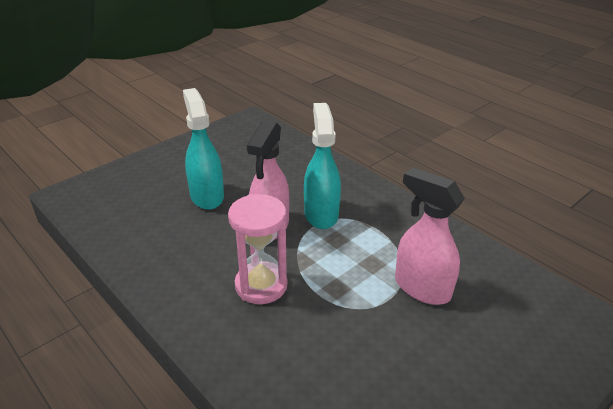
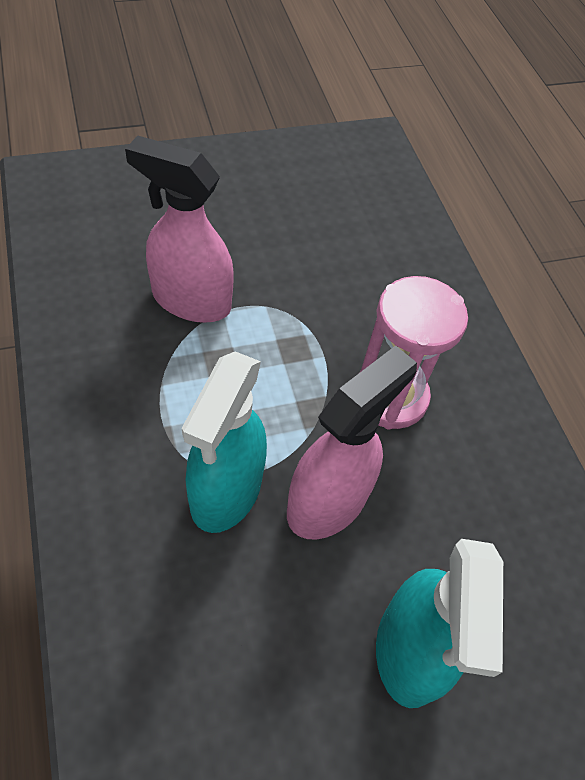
camera: 160 degrees left, 20 degrees up
pink spray bottle [395,167,465,305] -> pink spray bottle turned 135 degrees clockwise [125,136,234,323]

